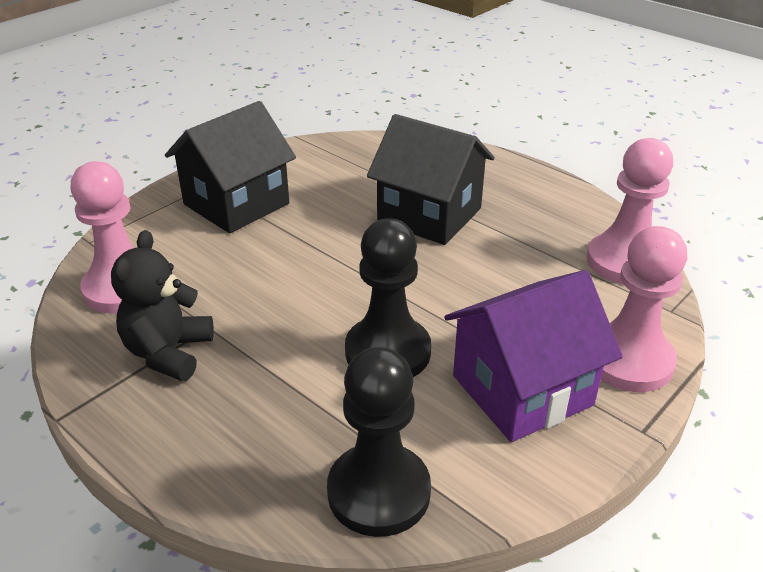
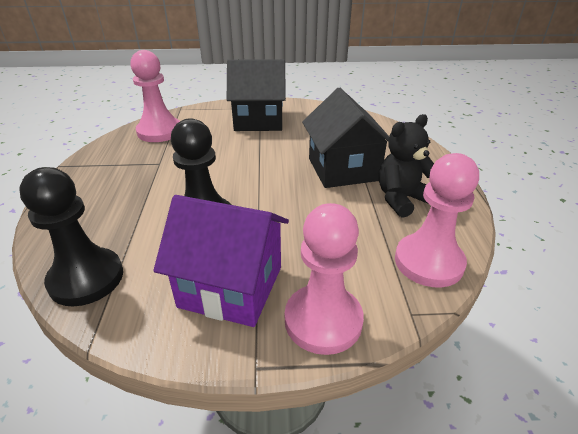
camera: 45 degrees right, 0 degrees up
black teddy bear [111,230,214,381] -> black teddy bear moved to [379,114,434,218]

